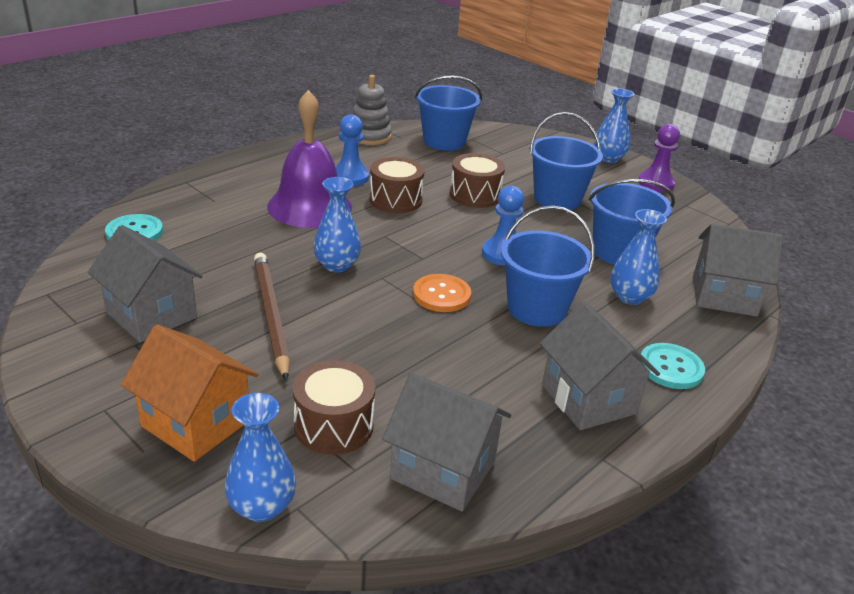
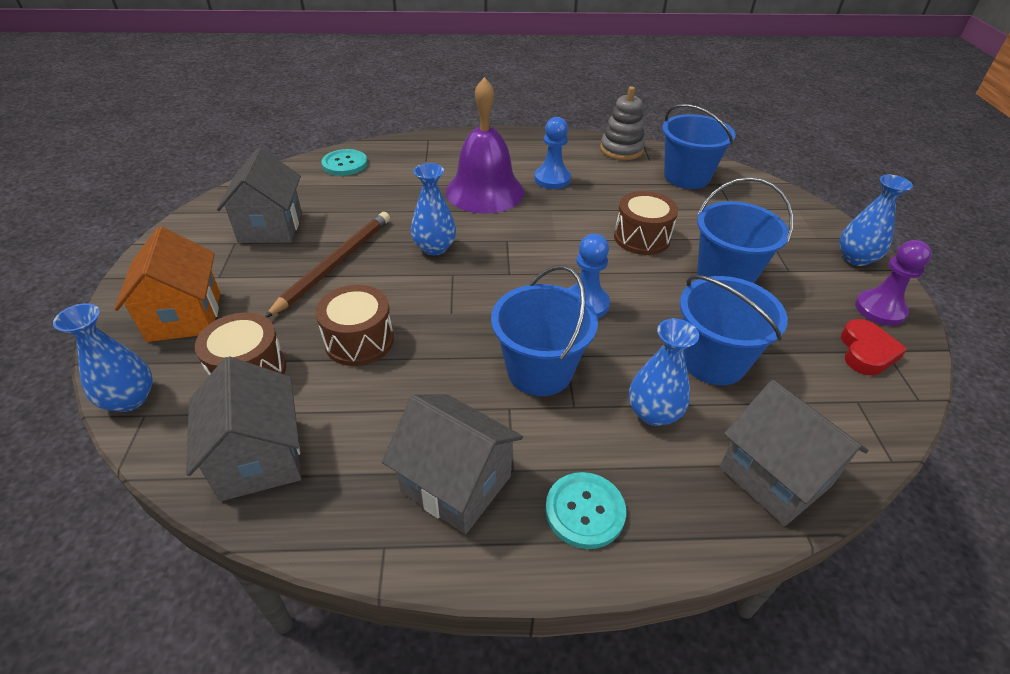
camera: 45 degrees right, 10 degrees up
brown drum [369,157,425,213] -> brown drum moved to [316,285,394,366]
orange button [413,274,471,312] -> none
grey house [540,301,660,430] -> grey house turned 75 degrees counterclockwise [382,394,523,534]
none -> red heart [841,319,907,375]

